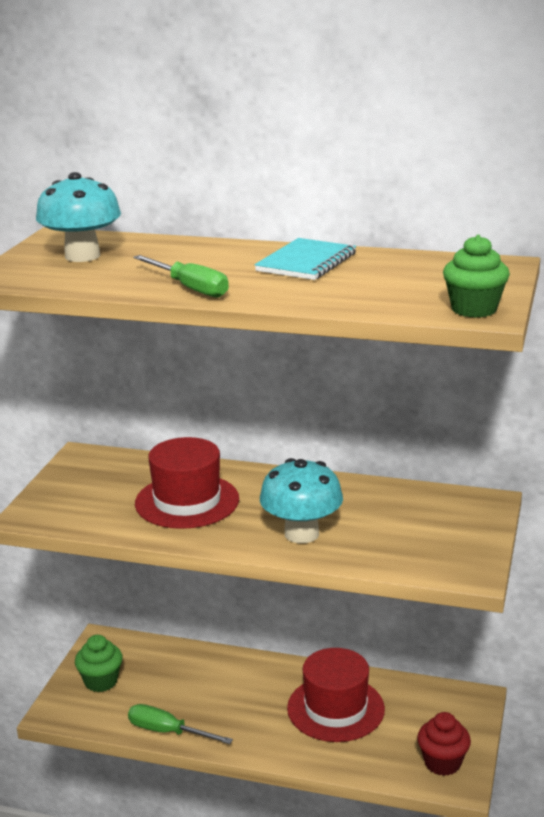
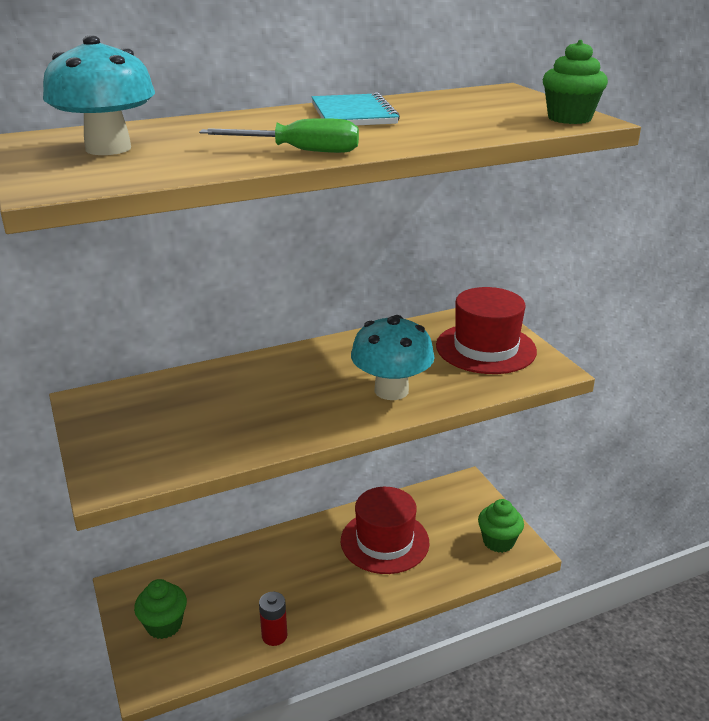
camera: 40 degrees left, 5 degrees up
green screwdriver [128,704,233,744] -> red battery [259,592,287,646]
red hat [135,437,239,529] -> red hat moved to [436,287,537,374]
red cupcake [417,712,471,776] -> green cupcake [478,499,524,553]

